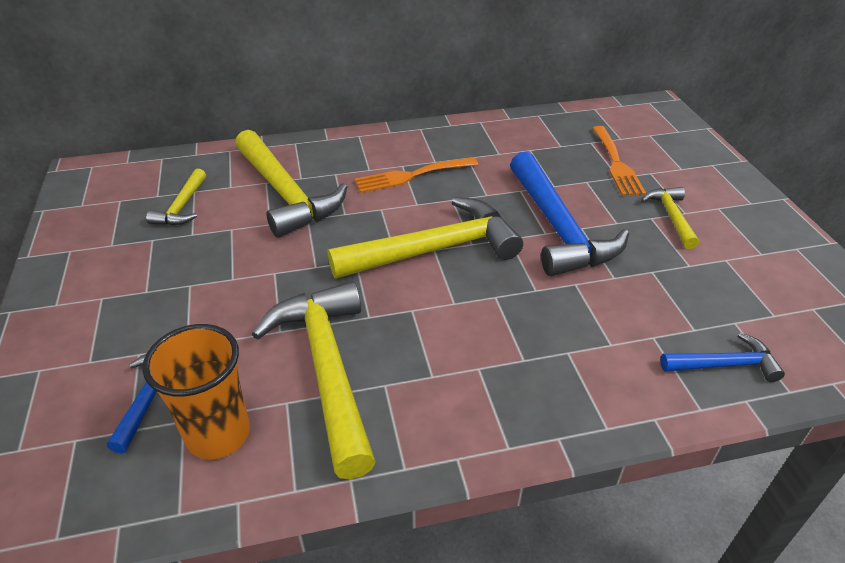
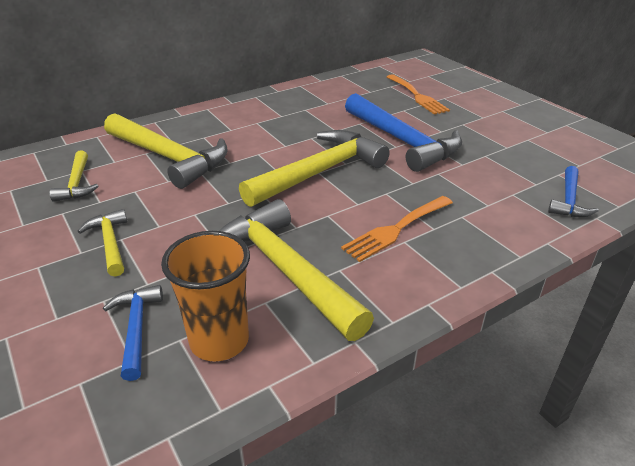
camera: 20 degrees left, 5 degrees down
orange fork [354,157,478,193] -> orange fork moved to [341,196,453,262]
yellow hammer [641,187,699,249] -> yellow hammer moved to [77,209,128,277]
blue hammer [660,333,785,382] -> blue hammer turned 135 degrees clockwise [548,166,599,217]

